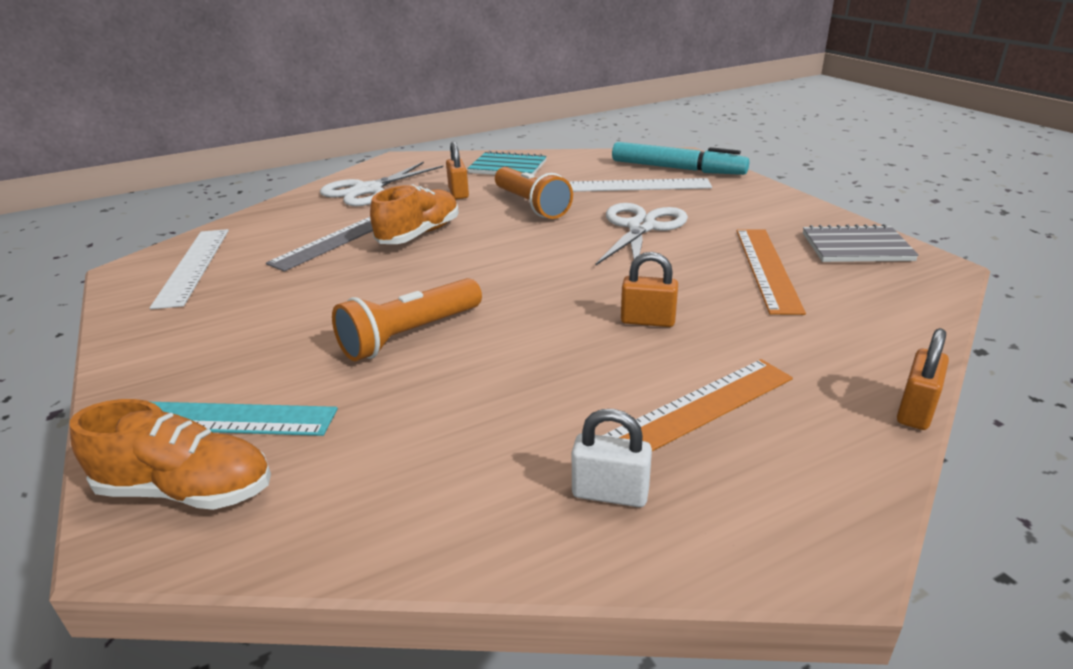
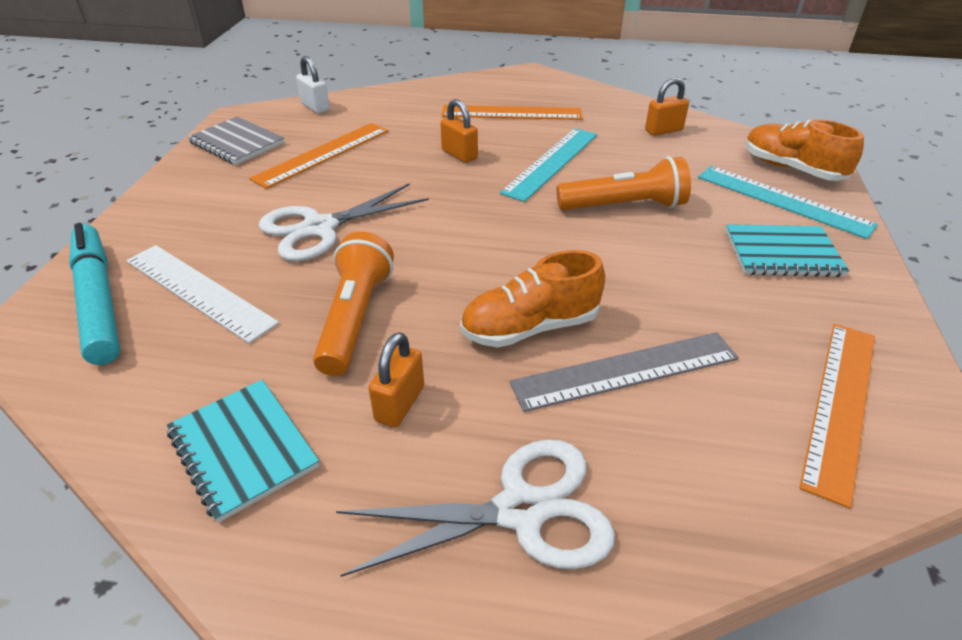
camera: 145 degrees left, 10 degrees up
white ruler [150,229,229,309] -> orange ruler [800,324,875,508]
white padlock [572,409,652,507] -> white padlock moved to [296,56,330,114]
orange padlock [897,328,949,430] -> orange padlock moved to [645,78,689,136]
none -> turquoise ruler [500,128,597,202]
none -> turquoise notebook [726,224,849,277]

